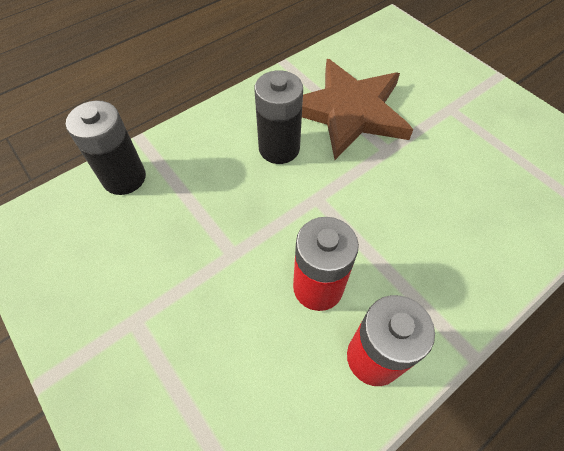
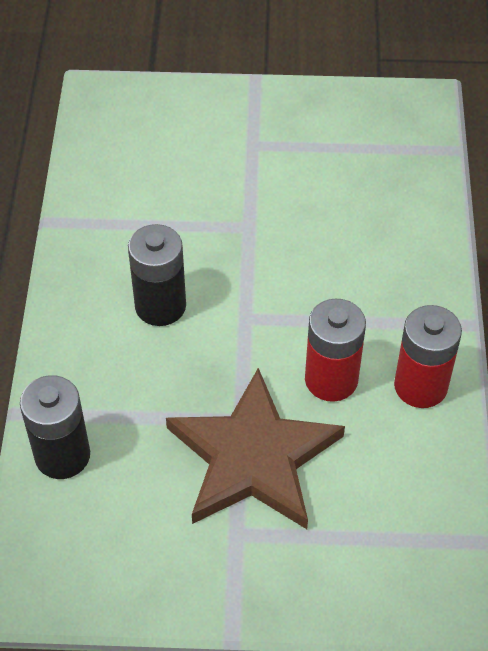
camera: 50 degrees left, 5 degrees down
brown star [302,59,413,160] -> brown star moved to [166,368,345,529]

